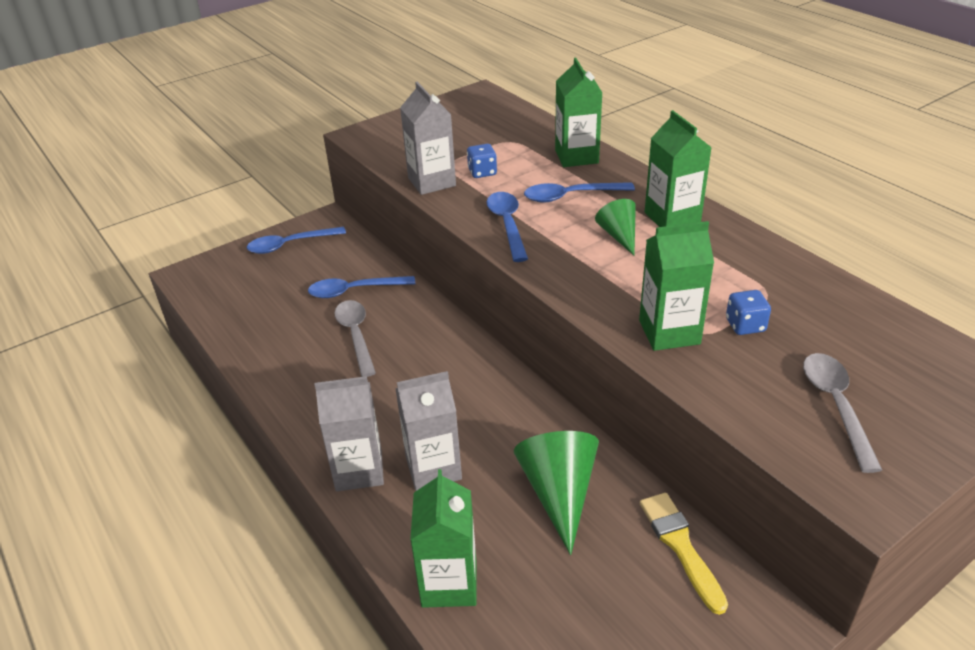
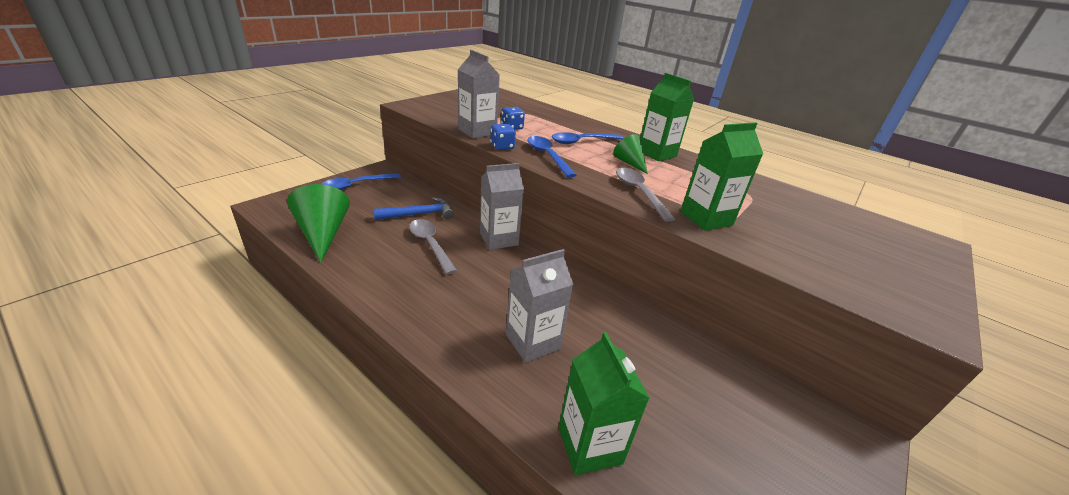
camera: 20 degrees left, 5 degrees down
blue spoon [308,276,415,298] -> blue hammer [373,197,454,220]
grey carton [315,376,384,491] -> grey carton moved to [480,163,524,250]
green cone [514,431,599,555] -> green cone moved to [287,184,350,263]
green carton [555,58,602,167] -> none
yellow brush [640,493,728,615] -> none
blue dice [726,290,771,335] -> blue dice moved to [490,124,516,150]
grey spoon [803,353,882,473] -> grey spoon moved to [616,168,675,222]

